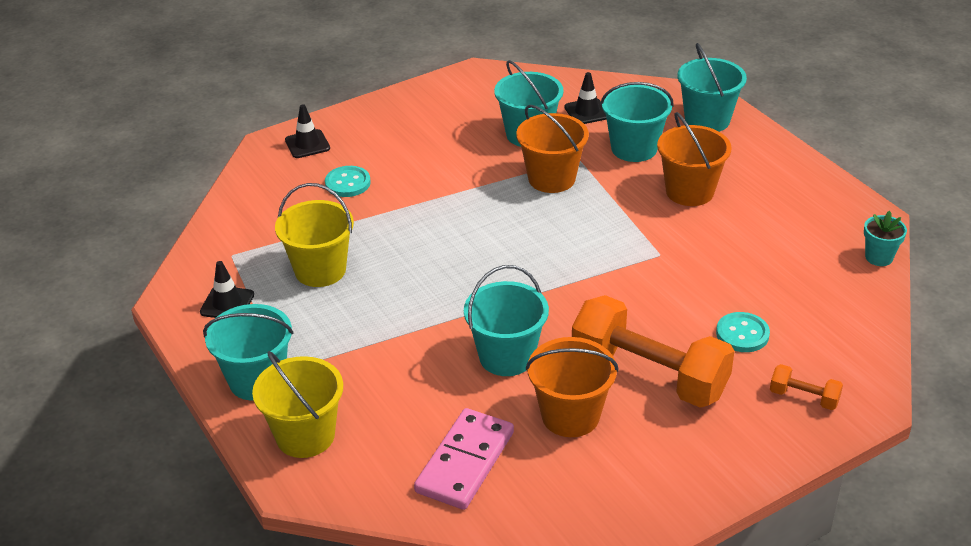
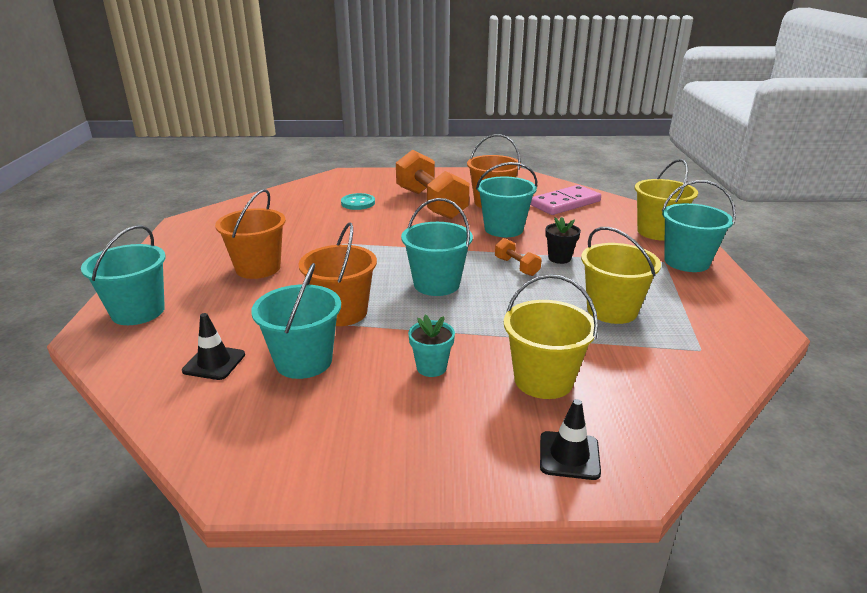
camera: 150 degrees left, 10 degrees down
black traffic cone [200,261,254,318] -> none
turquoise button [325,166,371,197] -> yellow bucket [504,274,598,399]
turquoise bucket [600,82,674,162] -> turquoise bucket moved to [401,198,473,296]
orange dumbbell [770,364,843,410] -> orange dumbbell moved to [495,238,542,276]
turquoise flower pot [864,211,907,266] -> turquoise flower pot moved to [408,315,455,377]
none -> black flower pot [545,217,581,264]

